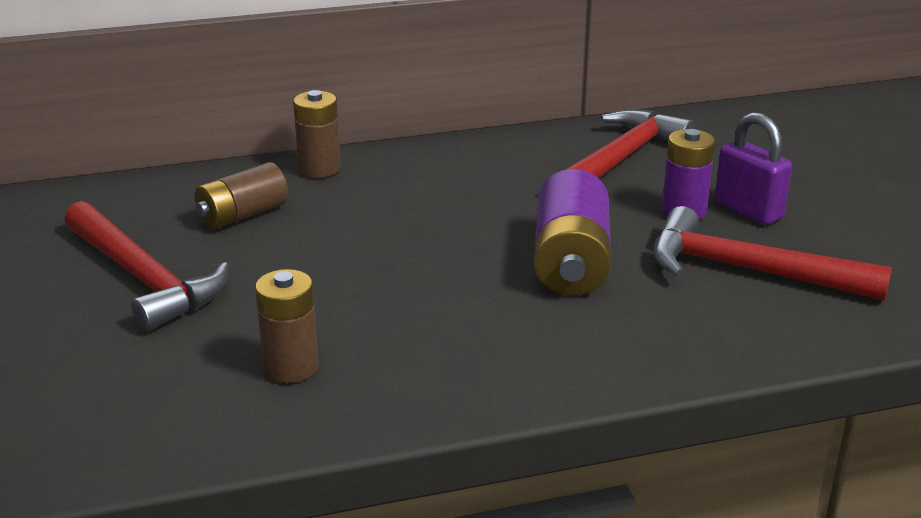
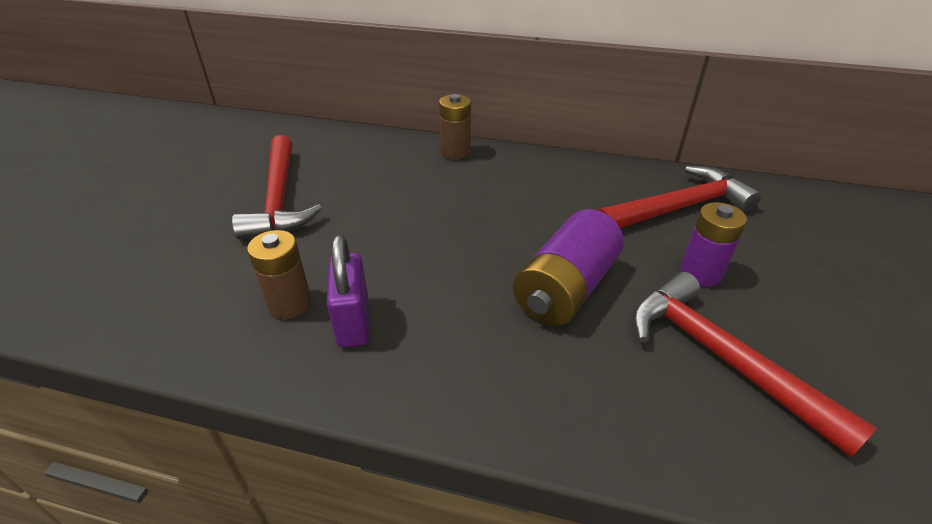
camera: 30 degrees right, 10 degrees up
brown battery [195,162,288,229] -> none
purple padlock [715,112,792,225] -> purple padlock moved to [327,234,369,347]

